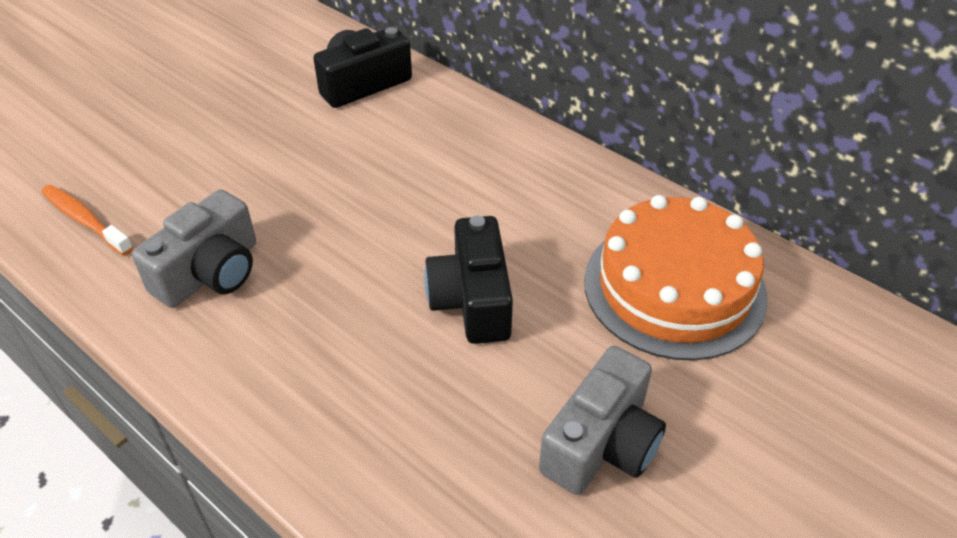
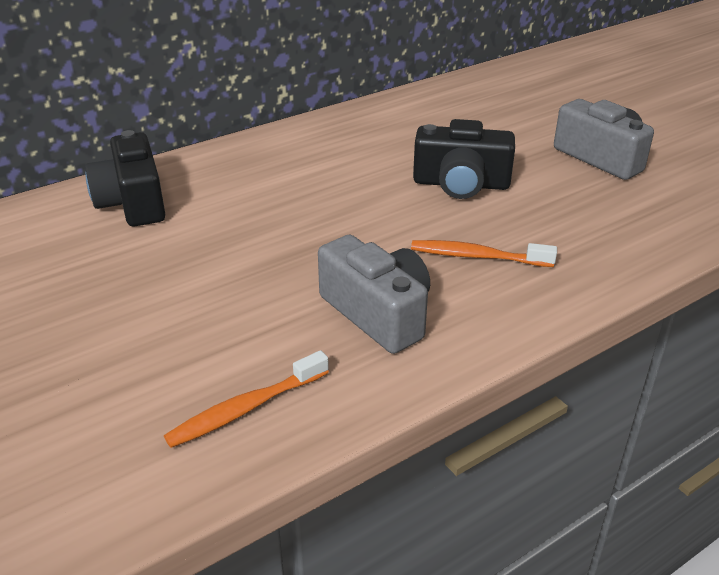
camera: 75 degrees left, 10 degrees down
orange cake [584,195,768,361] -> none
none -> orange toothbrush [411,240,557,267]

